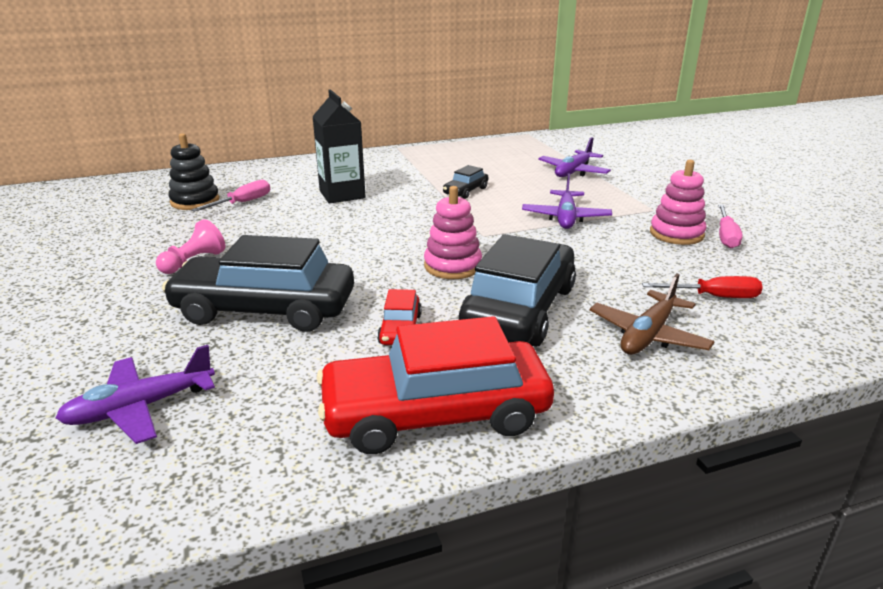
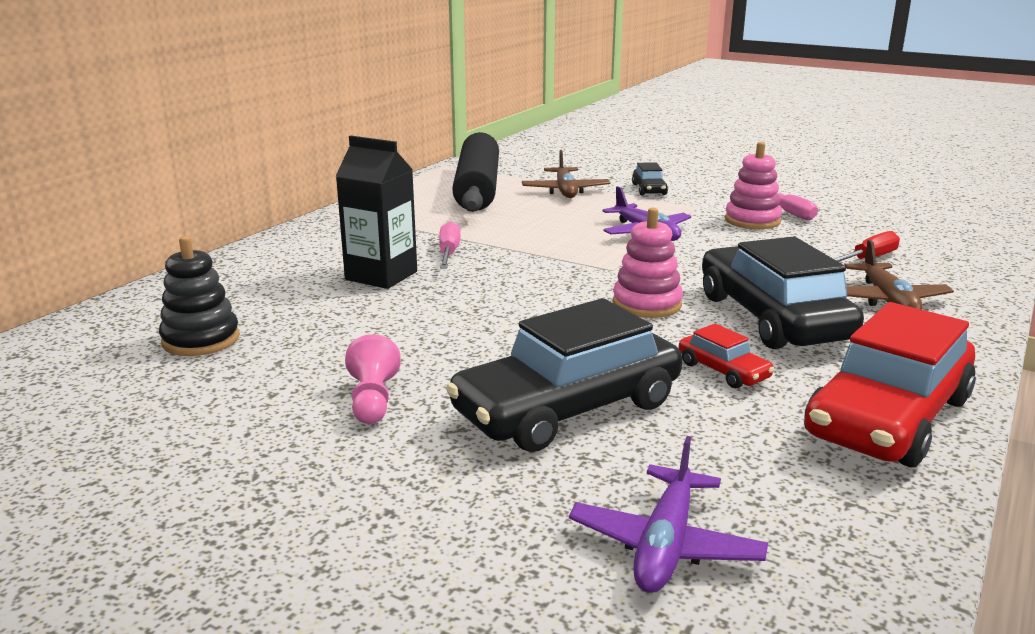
camera: 40 degrees left, 5 degrees down
pink screwdriver [191,180,270,212] -> pink screwdriver moved to [439,221,461,269]
black car [443,165,488,199] -> black car moved to [632,162,668,195]
purple plane [538,137,611,177] -> brown plane [522,150,610,198]
none -> black rolling pin [452,132,499,212]

